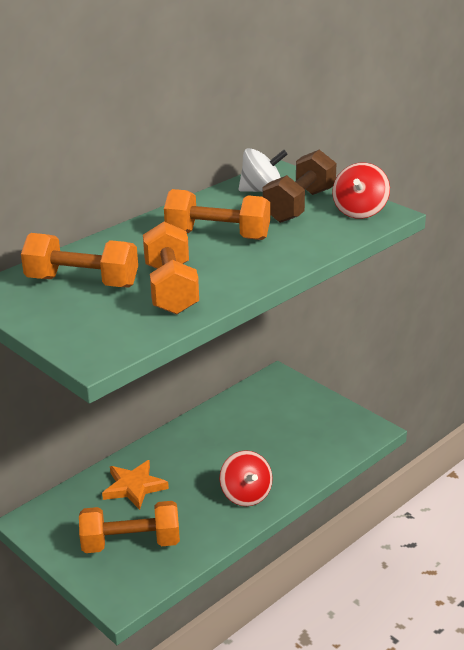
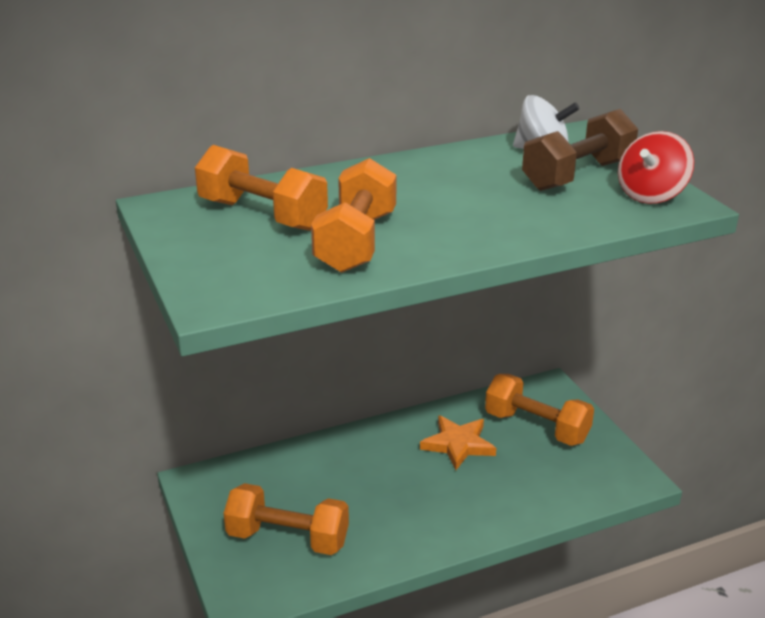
camera: 20 degrees right, 0 degrees up
orange star [102,460,169,510] -> orange star moved to [420,415,496,470]
orange dumbbell [164,189,270,240] -> orange dumbbell moved to [485,374,594,446]
red spinning top [220,450,273,506] -> none

